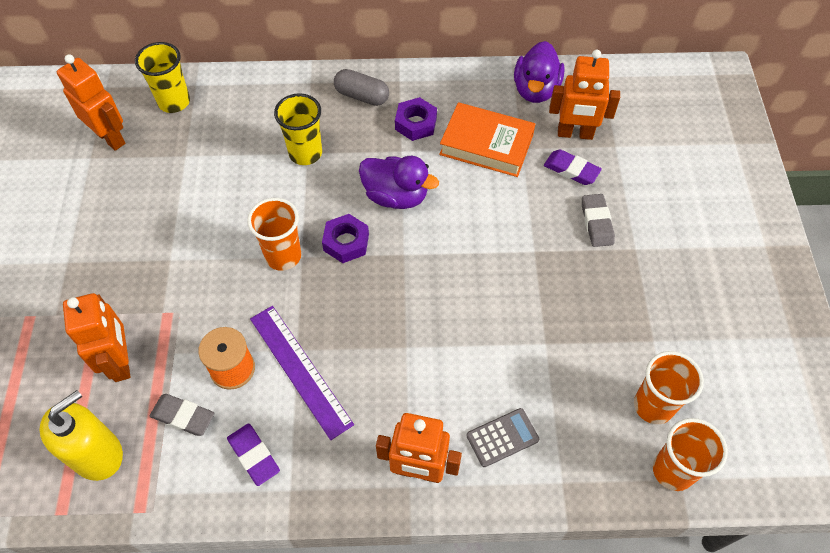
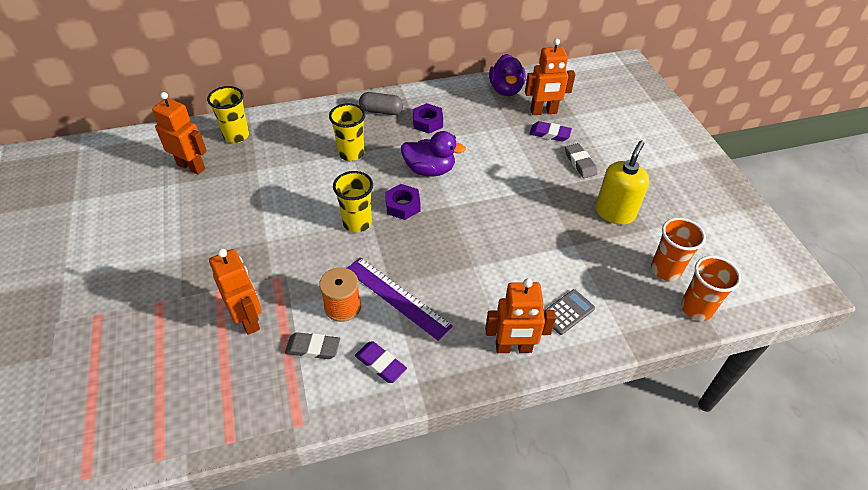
camera: 15 degrees left, 10 degrees down
yellow soap dispenser [39,390,123,481] -> yellow soap dispenser moved to [595,141,650,225]
orange cup [247,198,301,271] -> yellow cup [333,171,373,233]
orange book [439,102,535,177] -> none

